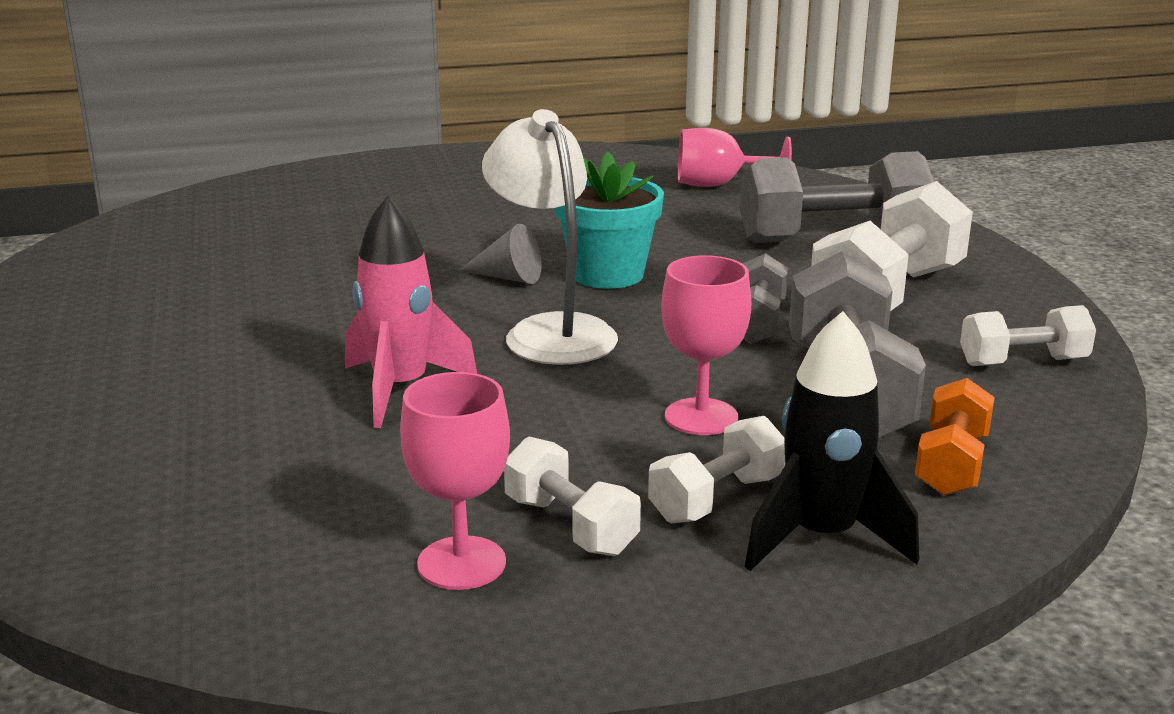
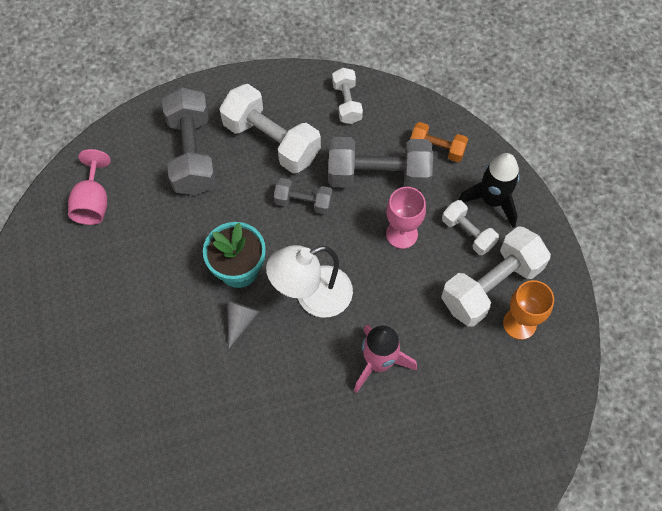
camera: 90 degrees left, 40 degrees up
pink goblet [400,372,510,590] -> orange goblet [503,280,554,340]
white dumbbell [504,437,641,556] -> white dumbbell [441,226,551,327], size x1.83

